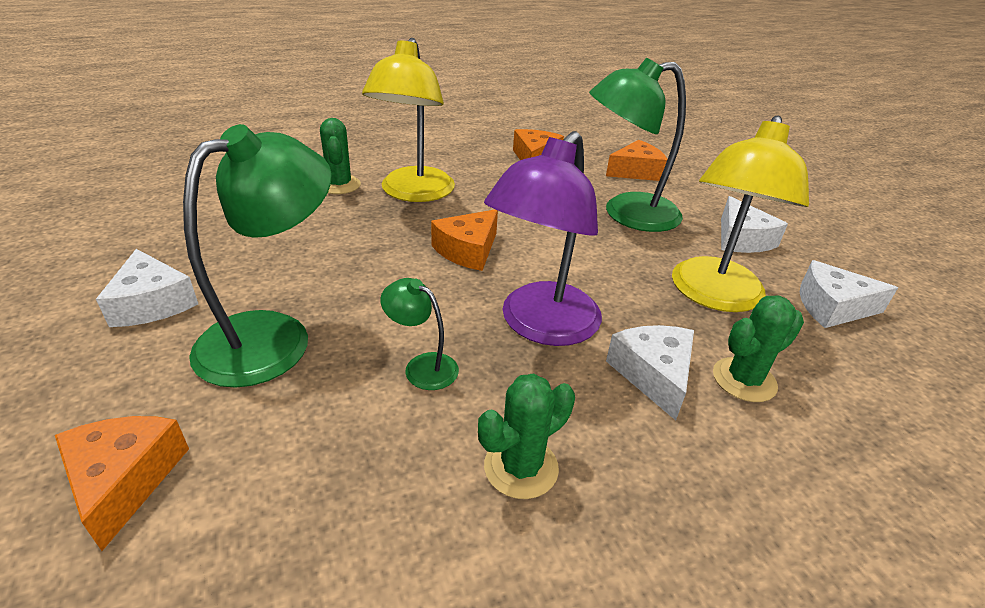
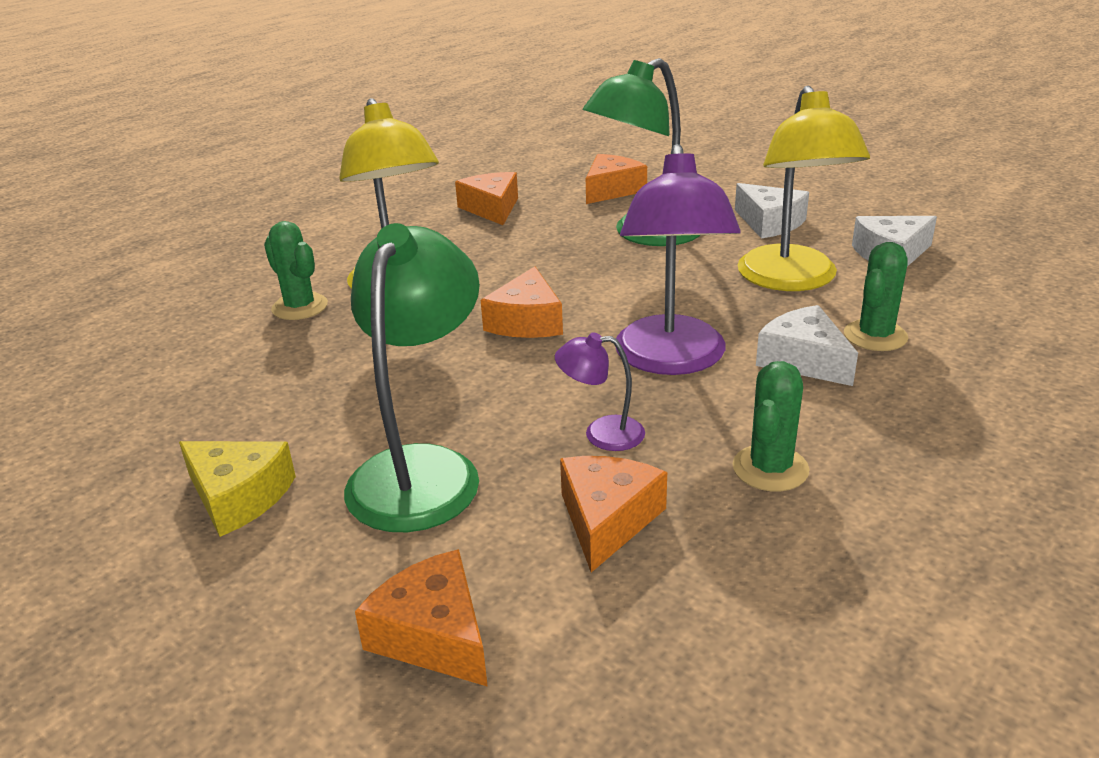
camera: 25 degrees left, 5 degrees down
white cheese [96,249,198,327] -> yellow cheese [179,441,296,537]
green lamp [380,278,459,390] -> purple lamp [555,332,645,451]
none -> orange cheese [560,456,667,573]

